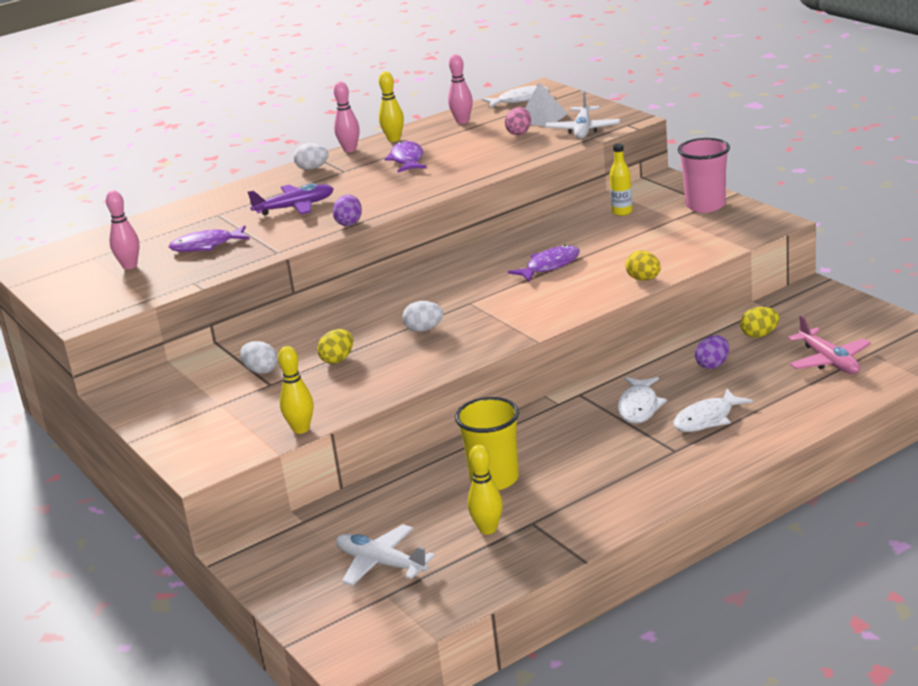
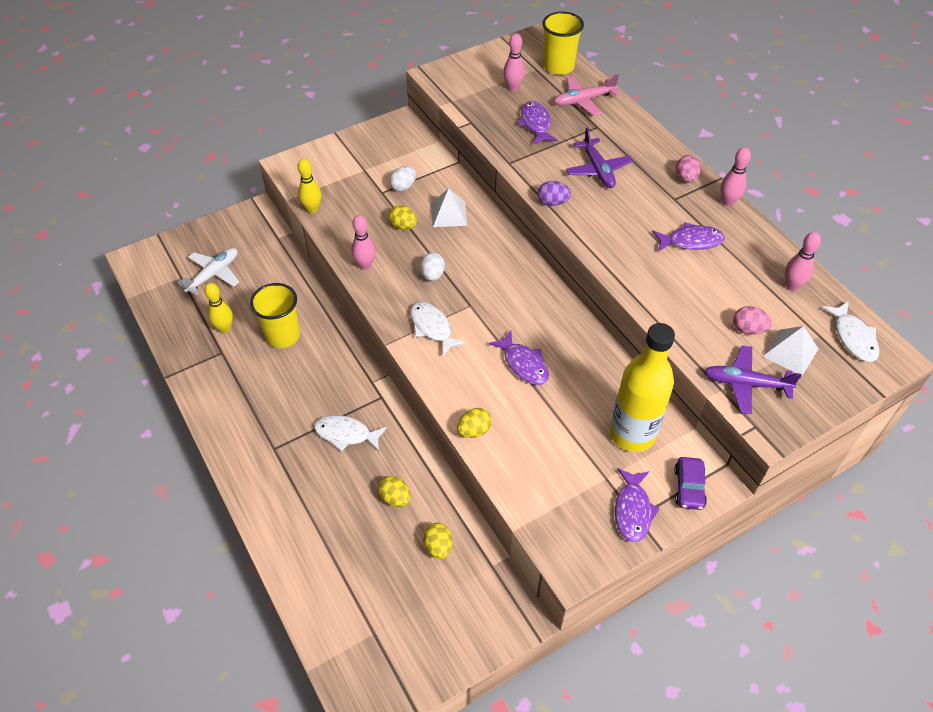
camera: 90 degrees right, 25 degrees up
white egg [294,143,328,170] -> pink egg [676,155,701,183]
yellow bowling pin [379,72,404,142] -> none
white plane [545,91,620,139] -> purple plane [704,345,802,414]
yellow bottle [610,144,632,216] -> yellow bottle [610,323,675,452], size x2.22
white fish [673,389,753,432] -> white fish moved to [410,302,466,356]
pink cup [678,138,730,213] -> purple fish [615,468,660,543]
purple egg [695,335,729,369] -> yellow egg [378,476,411,507]
pink plane [788,315,871,374] -> pink plane moved to [554,74,620,116]
none -> pink bowling pin [351,215,376,270]
none -> white pyramid [431,188,467,227]
none -> yellow cup [542,11,584,75]
none -> purple car [674,457,707,510]

